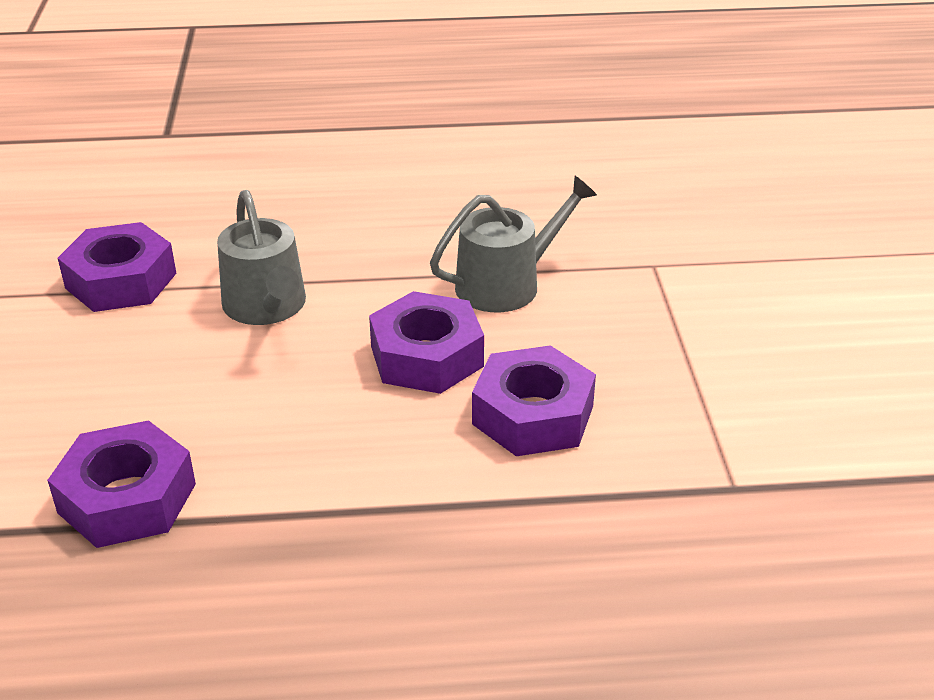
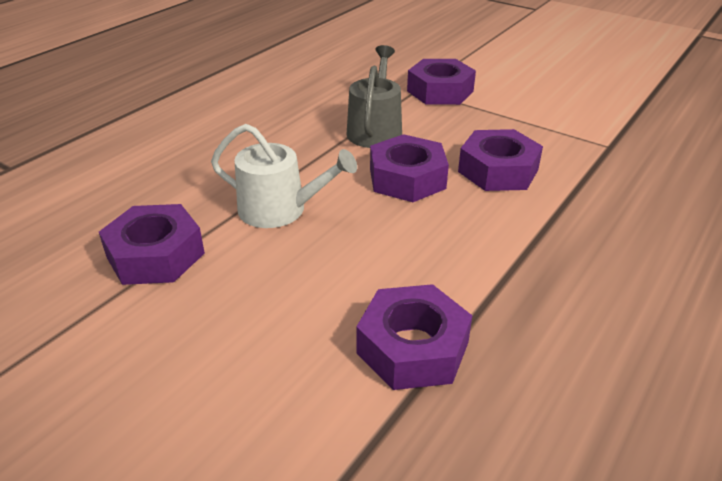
camera: 50 degrees left, 0 degrees up
grey watering can [217,190,306,325] -> white watering can [211,124,357,228]
none -> purple nut [407,59,476,105]

